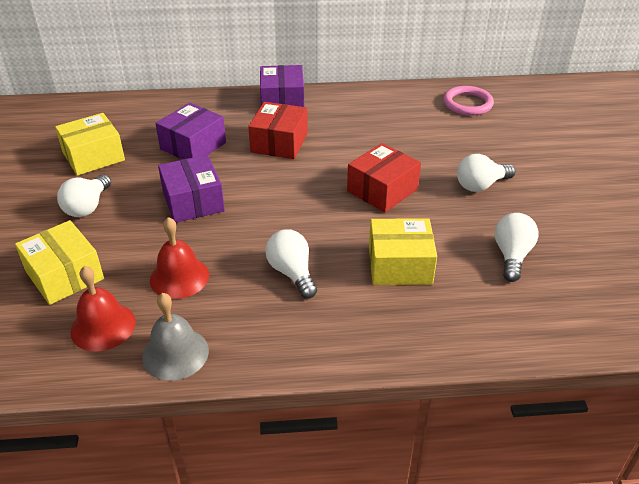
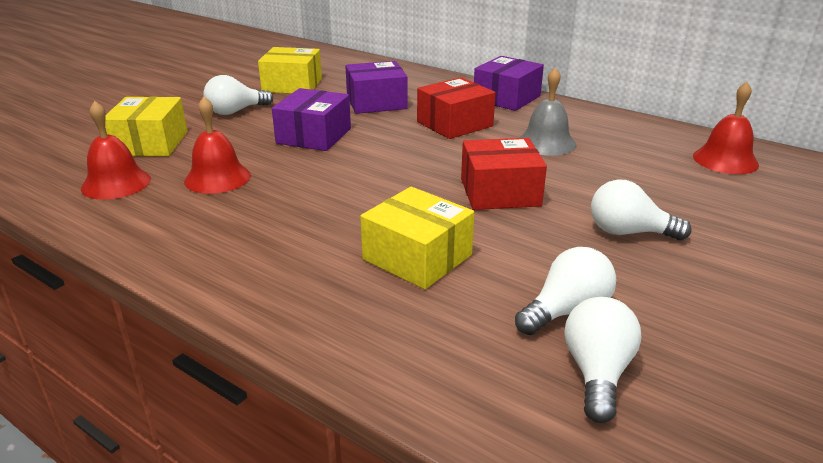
camera: 40 degrees right, 10 degrees down
grey bell [142,293,209,381] -> grey bell moved to [519,67,576,156]
white light bulb [265,229,317,298] -> white light bulb moved to [565,297,641,423]
pink ring [443,86,494,116] -> red bell [693,82,759,174]

